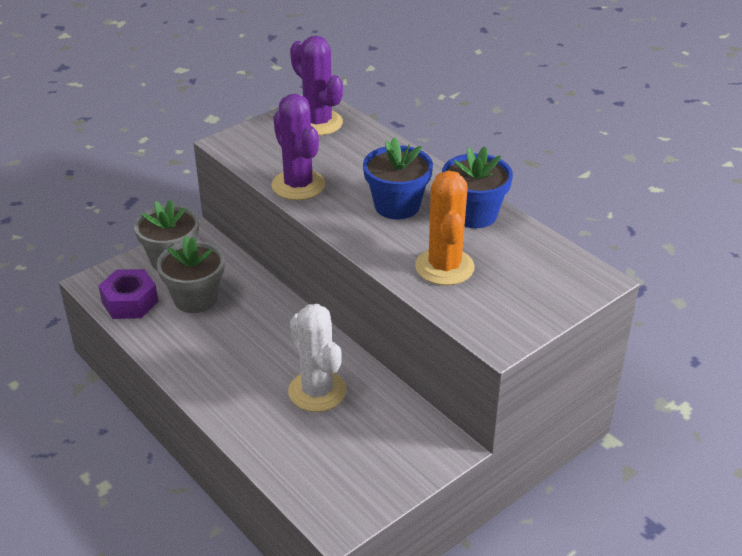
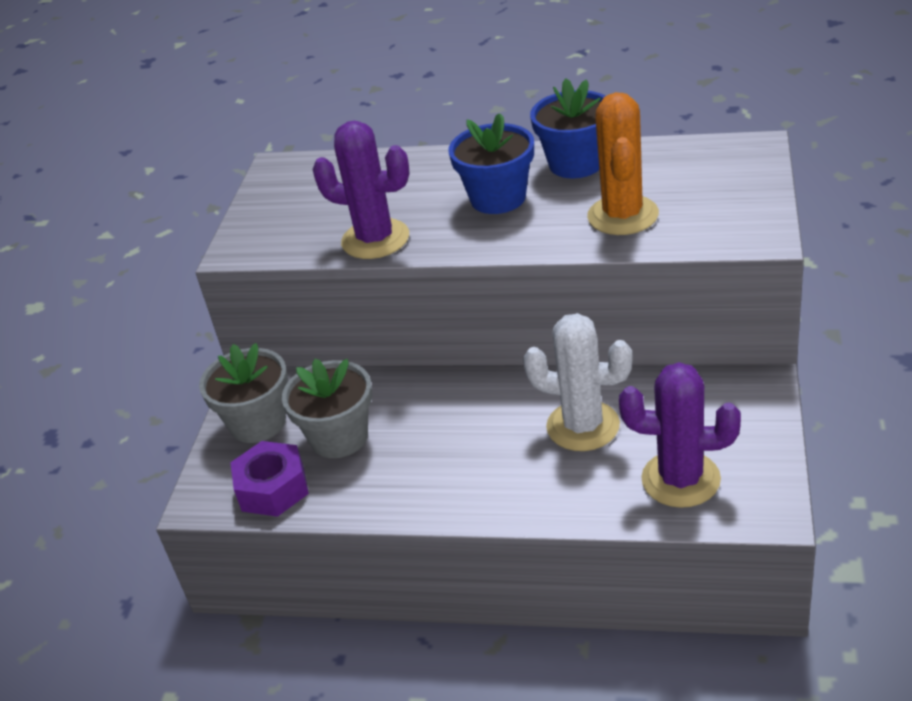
camera: 35 degrees left, 0 degrees up
purple cactus [290,36,343,136] -> purple cactus moved to [619,362,741,508]
orange cactus [415,171,474,285] -> orange cactus turned 45 degrees clockwise [587,92,659,235]

